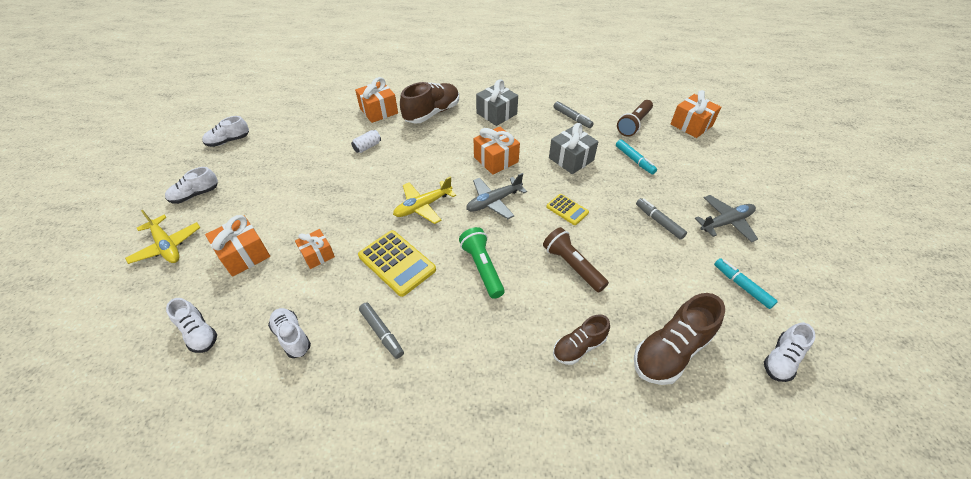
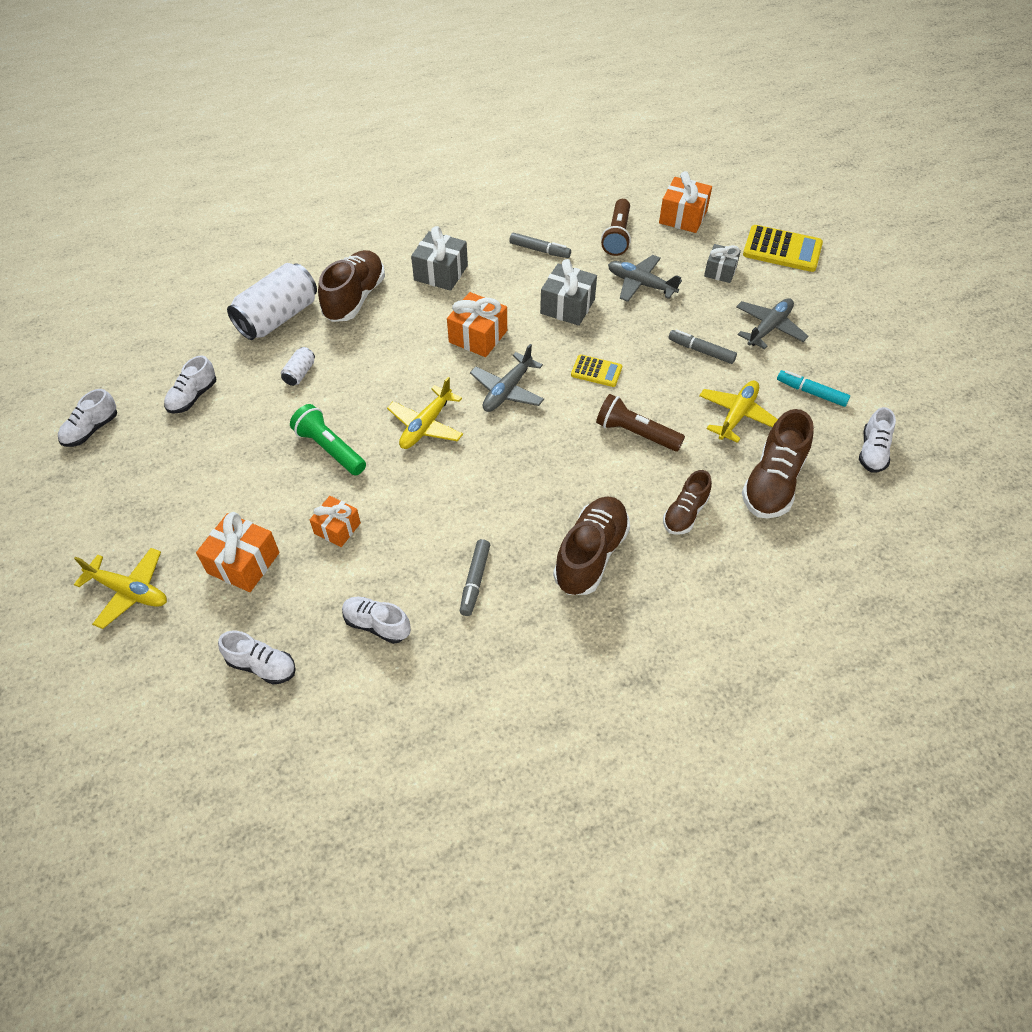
camera: 25 degrees left, 5 degrees up
white shoe [165,167,218,204] -> white shoe moved to [164,355,216,413]
orange gift [355,77,398,123] -> white can [227,263,317,340]
yellow calculator [358,230,436,297] -> yellow calculator moved to [743,225,823,272]
grey marker [359,302,404,359] -> grey marker turned 75 degrees clockwise [460,539,490,616]
green flashlight [459,227,505,299] -> green flashlight moved to [290,404,366,475]
turquoise marker [616,140,657,174] -> grey plane [608,255,682,302]
none -> brown shoe [553,496,630,595]
none -> yellow plane [699,381,778,443]
none -> grey gift [704,244,741,283]

